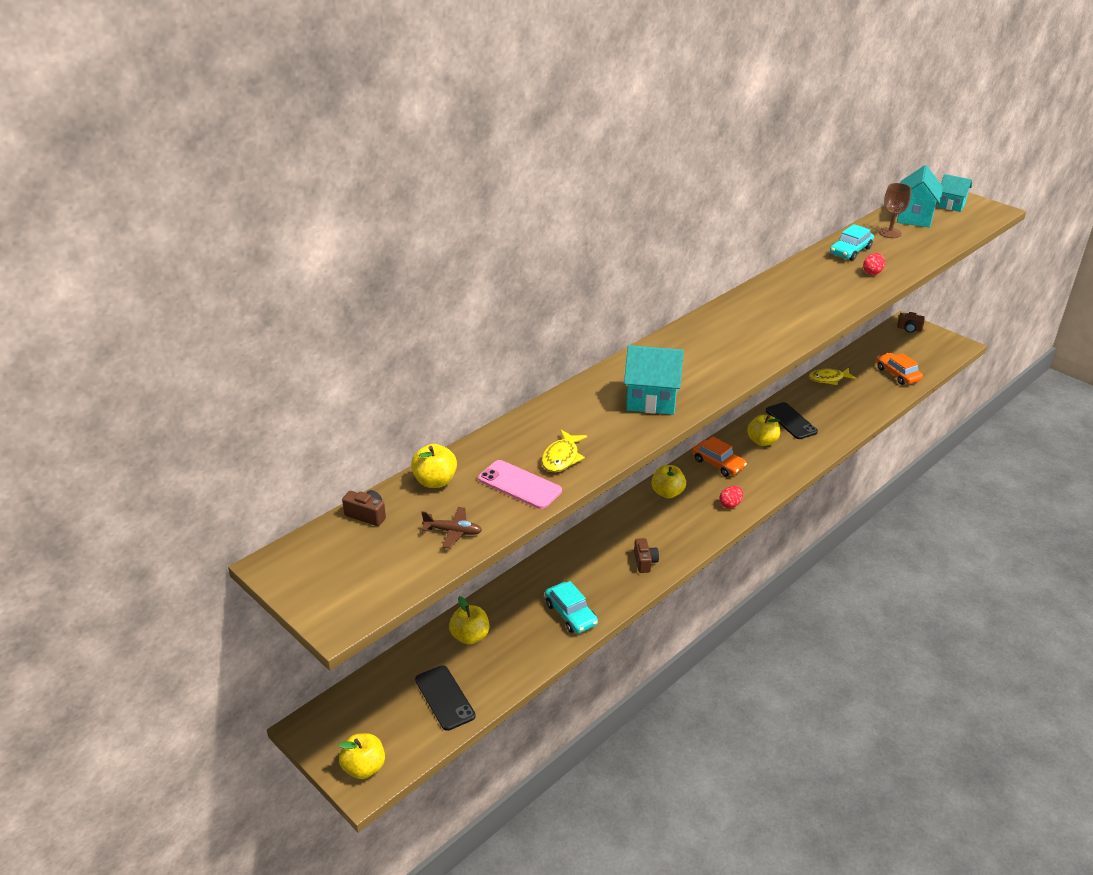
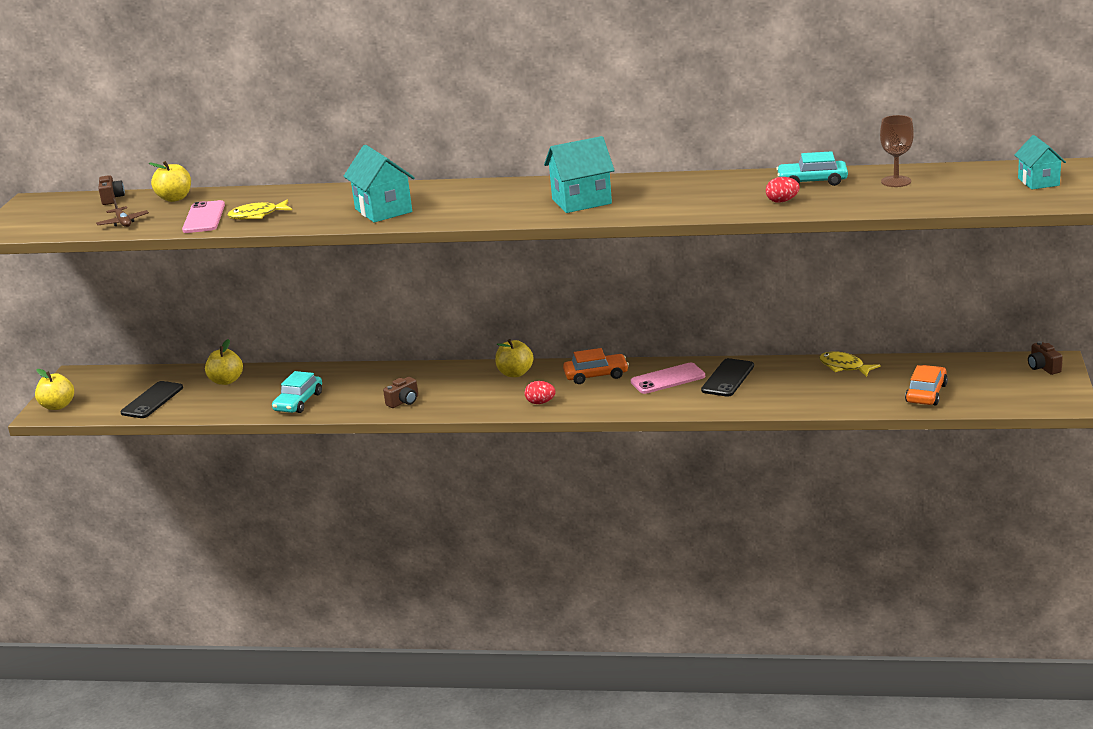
camera: 55 degrees right, 10 degrees down
orange car [692,437,747,477] -> orange car turned 105 degrees counterclockwise [563,348,629,384]
yellow apple [747,414,780,446] -> pink phone [631,363,705,394]
turquoise house [897,165,943,228] -> turquoise house moved to [544,136,615,213]

